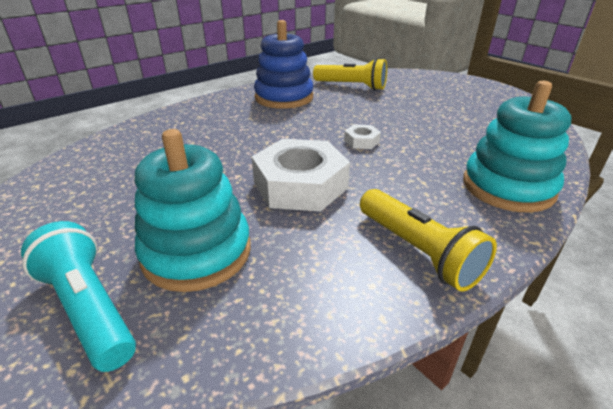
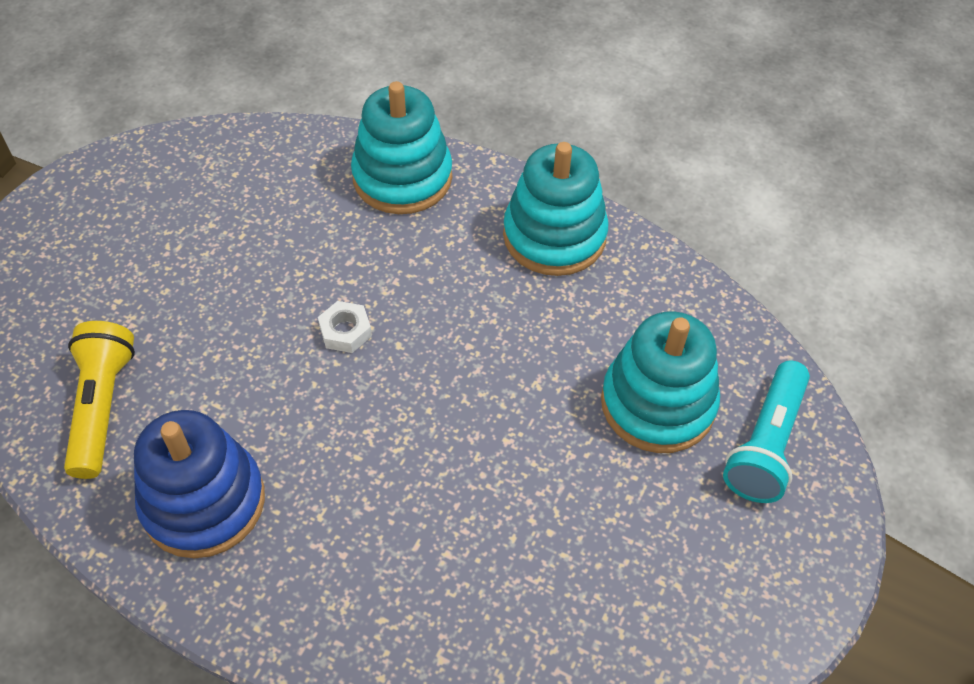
camera: 115 degrees left, 20 degrees up
white nut [252,139,350,212] -> none
yellow flashlight [360,189,497,292] -> turquoise stacking toy [503,142,608,276]

